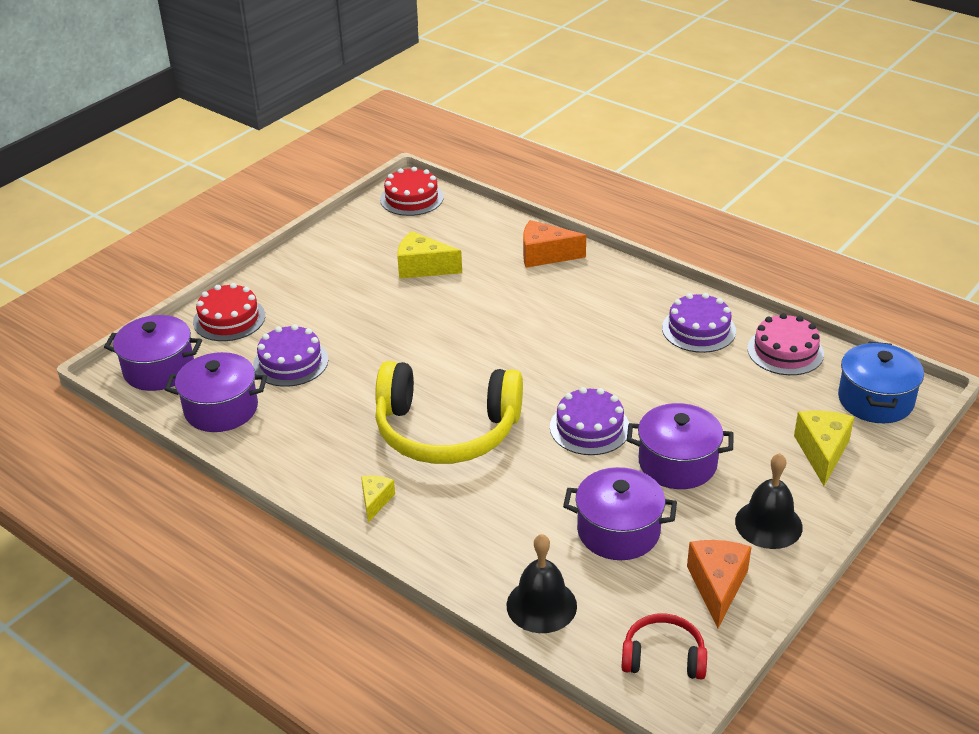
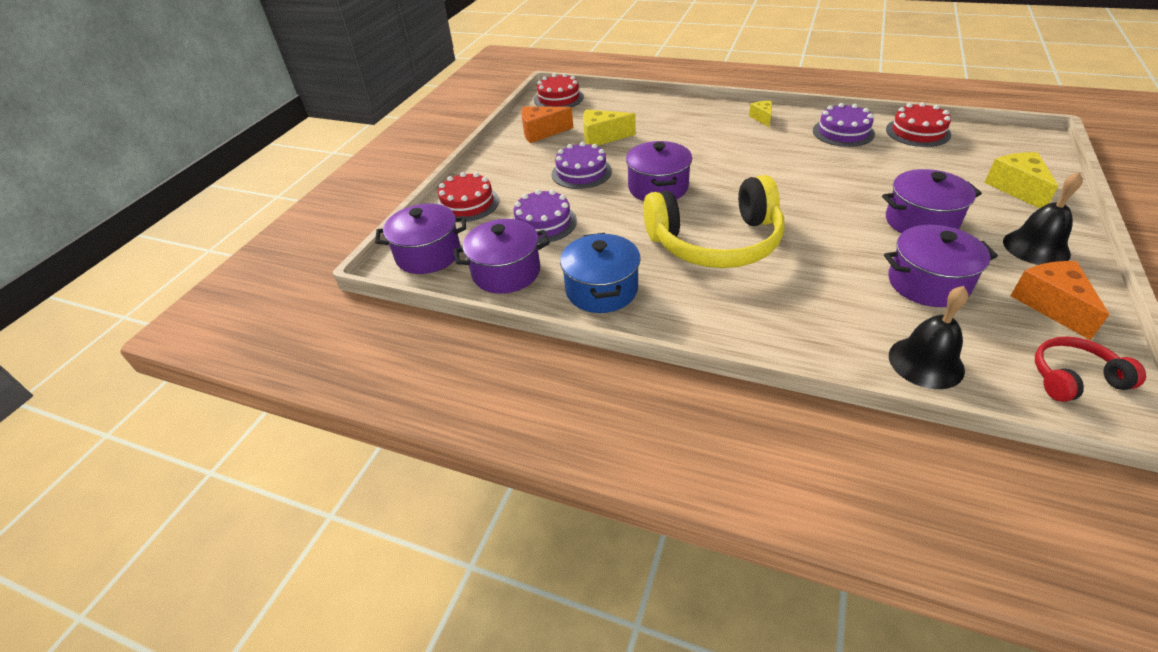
camera: 15 degrees left, 5 degrees up
yellow cheese [361,475,395,523] -> yellow cheese moved to [749,101,772,127]
orange cheese [523,220,586,268] -> orange cheese moved to [521,106,573,143]
purple cake [550,387,629,455] -> purple cake moved to [552,142,612,189]
pink cake [747,313,824,375] -> red cake [886,102,951,147]
blue pot [838,341,924,423] -> blue pot moved to [560,233,641,313]
none -> purple pot [626,141,692,201]

